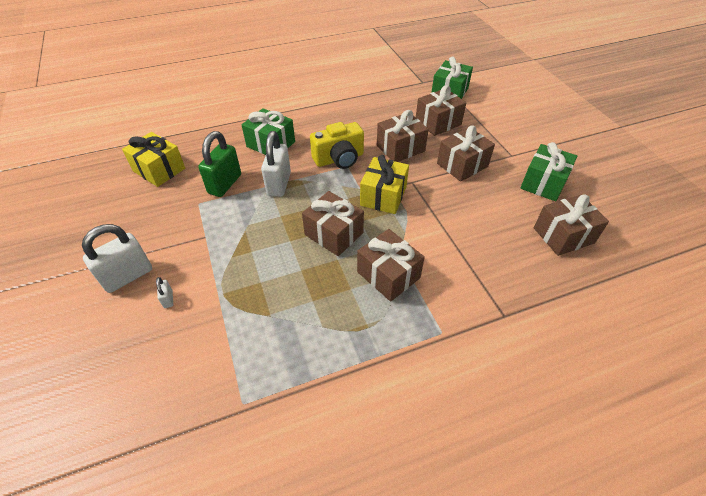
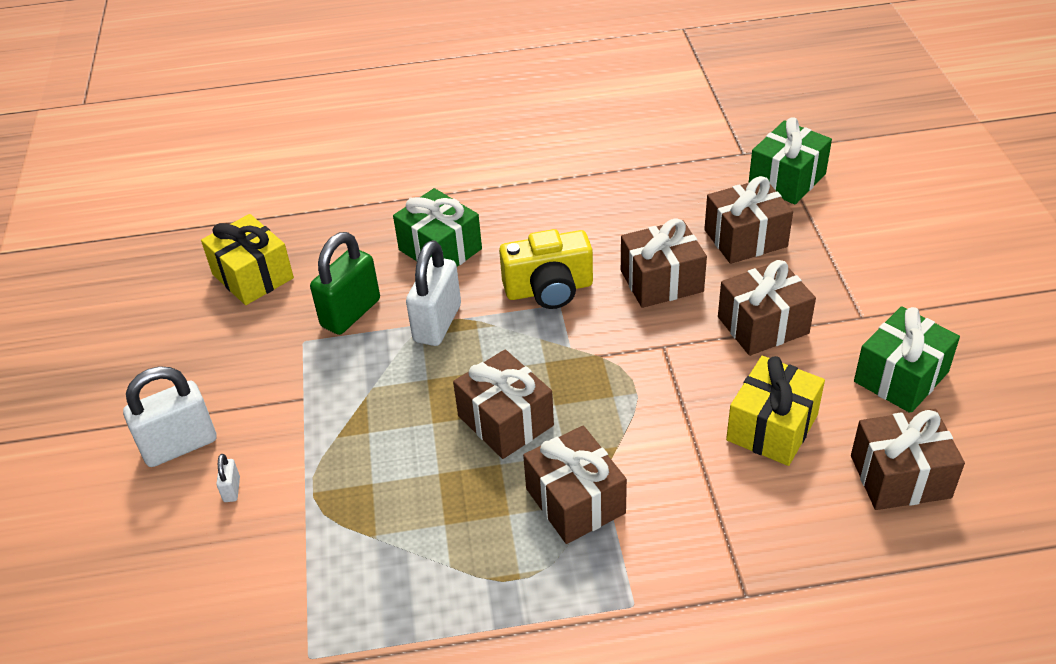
camera: 15 degrees right, 5 degrees down
yellow gift [360,155,409,214] -> yellow gift moved to [726,356,825,466]

